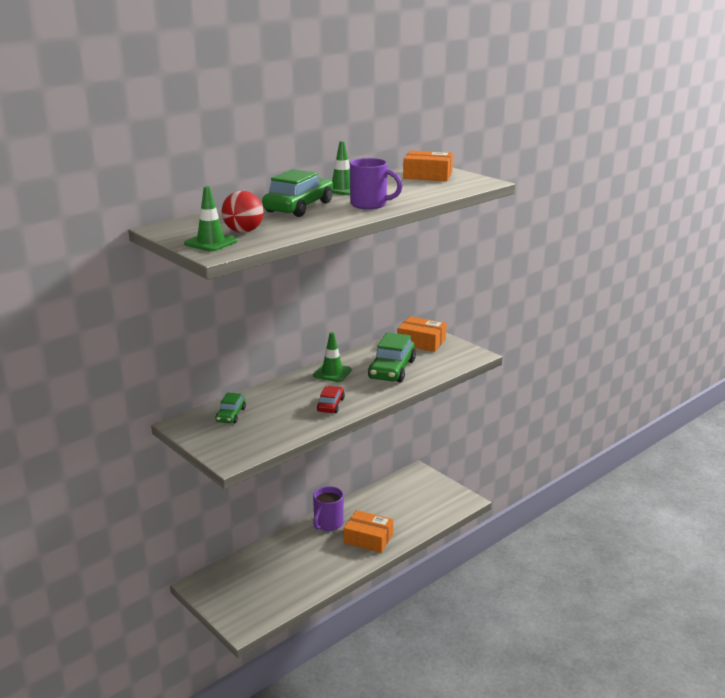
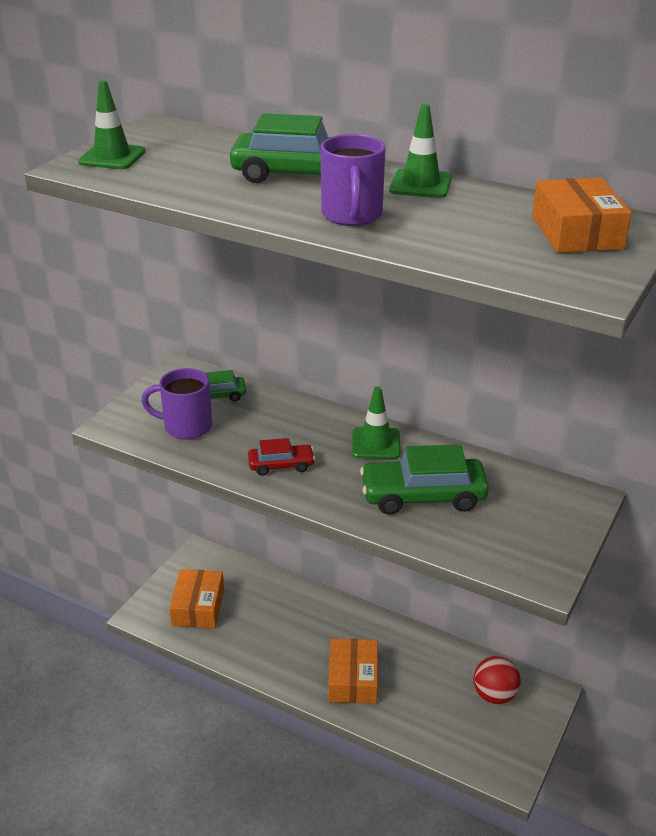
camera: 70 degrees right, 10 degrees up
red ball [222,191,264,233] -> red ball moved to [473,656,521,704]
purple mug [313,486,344,531] -> purple mug moved to [141,368,212,439]
orange box [397,316,447,352] -> orange box moved to [169,569,224,628]

